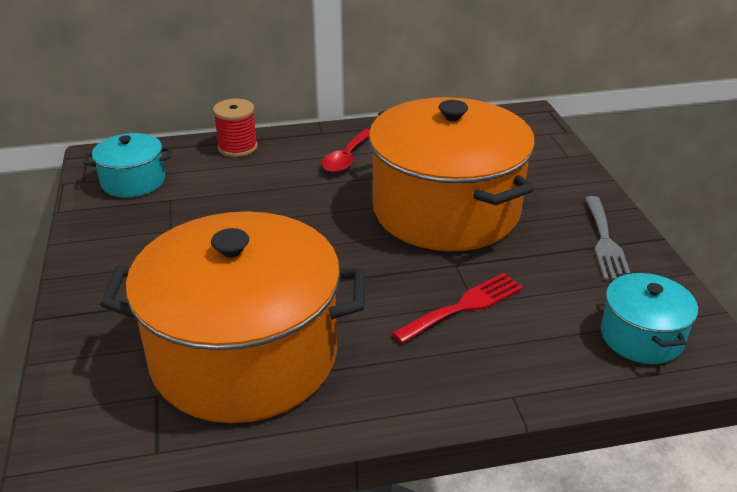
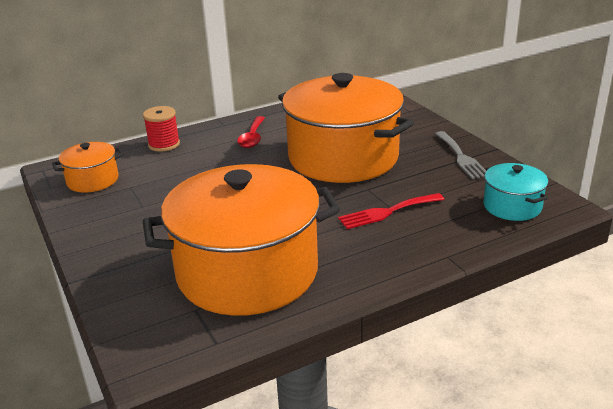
camera: 15 degrees left, 5 degrees down
turquoise pot [84,133,171,198] -> orange pot [52,142,123,193]
red fork [392,273,523,344] -> red fork turned 150 degrees counterclockwise [338,193,444,229]

